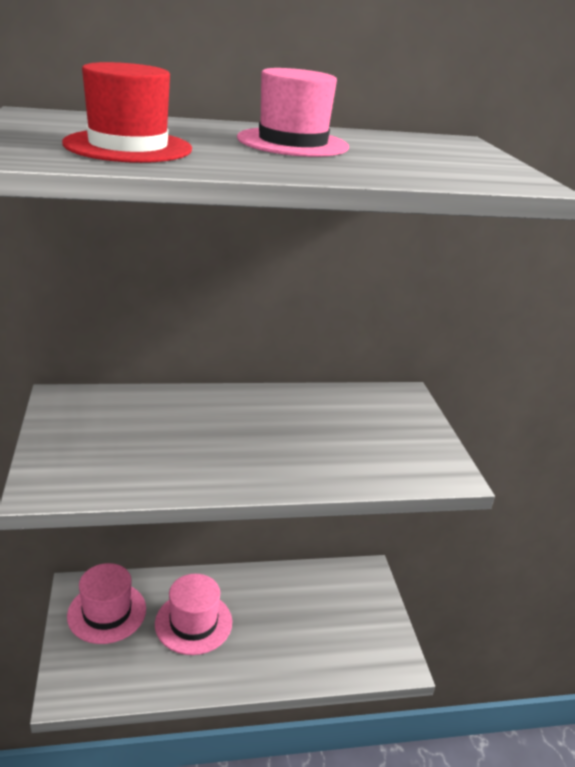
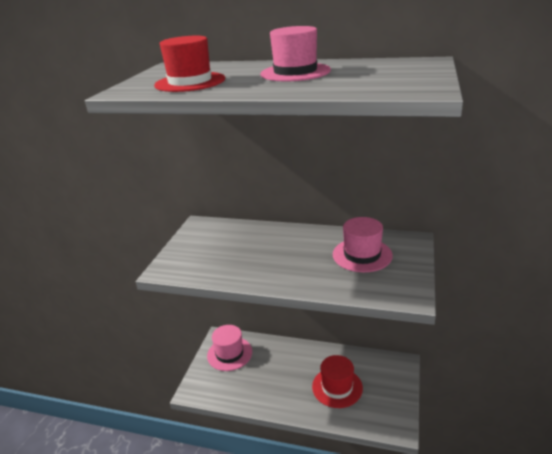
camera: 30 degrees right, 0 degrees up
pink hat [155,574,232,655] -> pink hat moved to [333,217,393,272]
none -> red hat [312,355,363,408]

